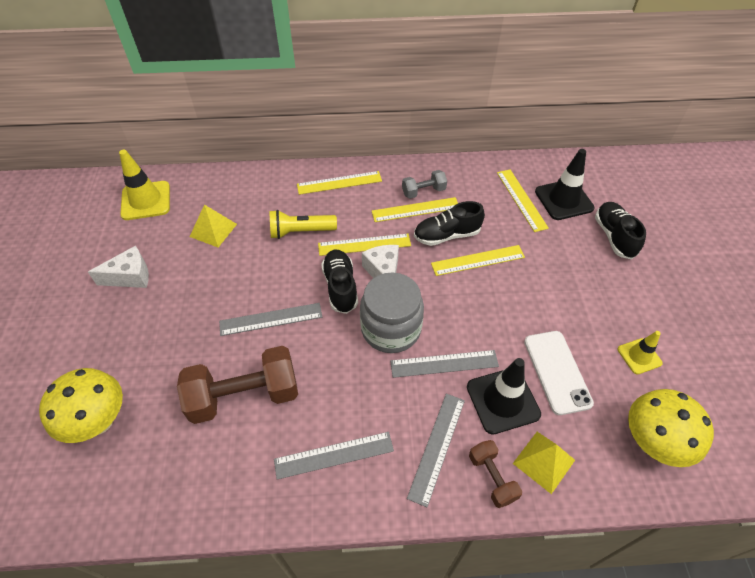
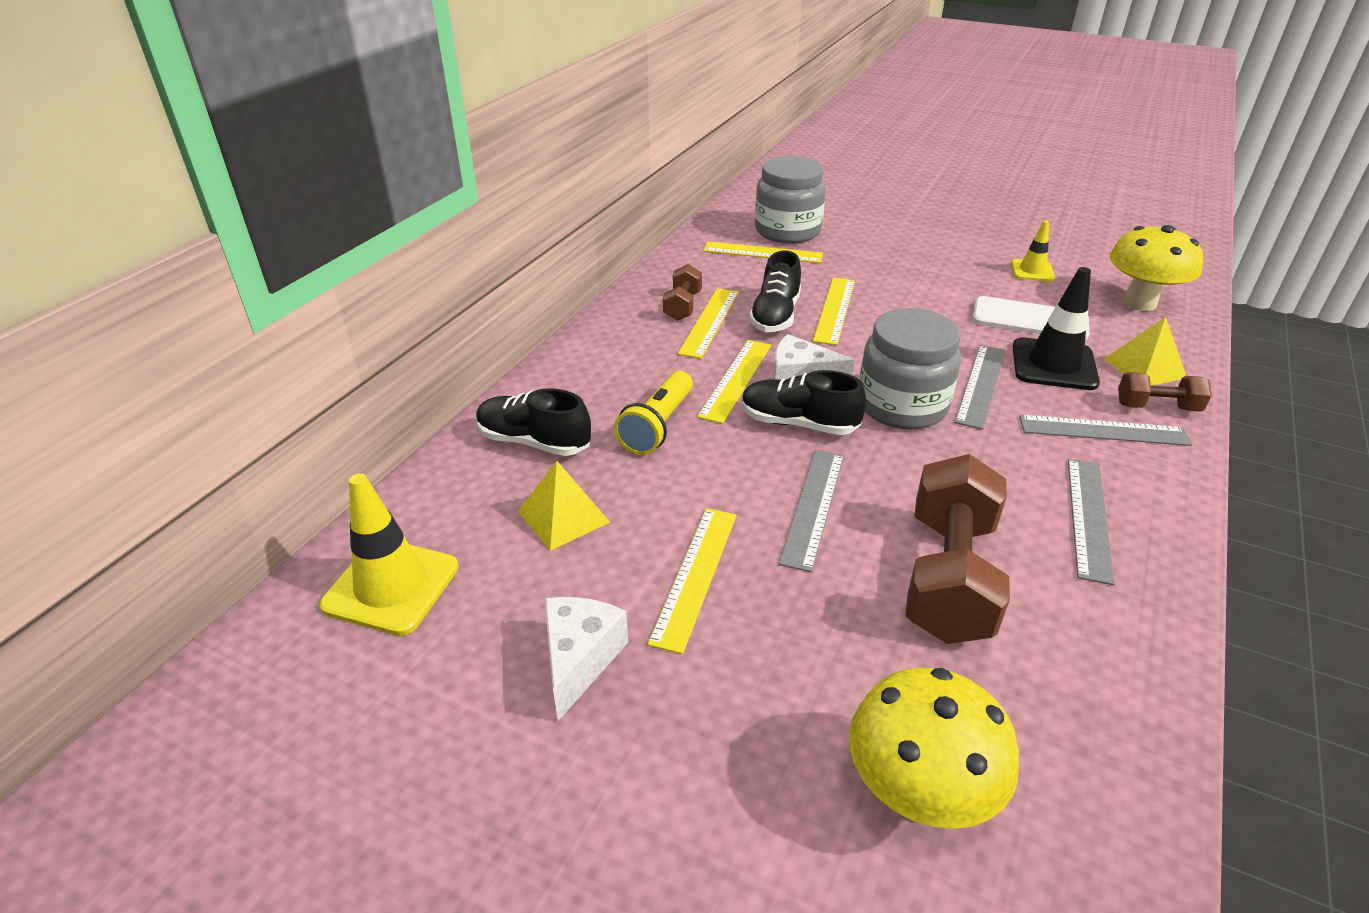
camera: 60 degrees left, 15 degrees down
yellow ruler [297,171,382,195] -> yellow ruler moved to [648,508,737,654]
grey dumbbell [402,170,447,199] -> brown dumbbell [663,264,702,321]
grey ruler [407,394,465,507] -> grey ruler turned 45 degrees counterclockwise [1019,415,1192,446]
black traffic cone [535,149,594,220] -> grey jar [755,156,826,244]
black shoe [595,202,646,259] -> black shoe moved to [476,388,591,456]

